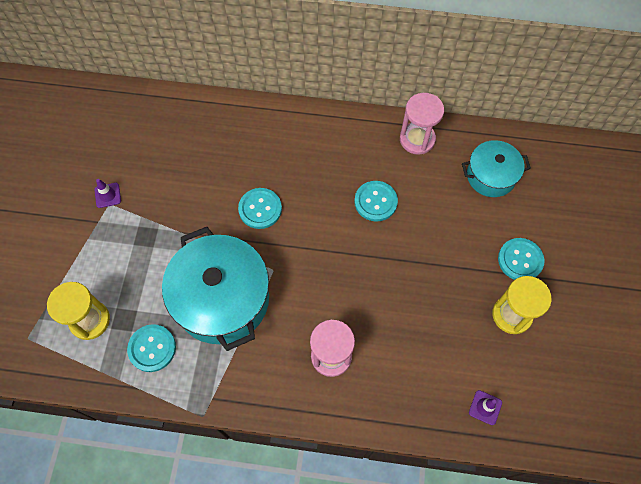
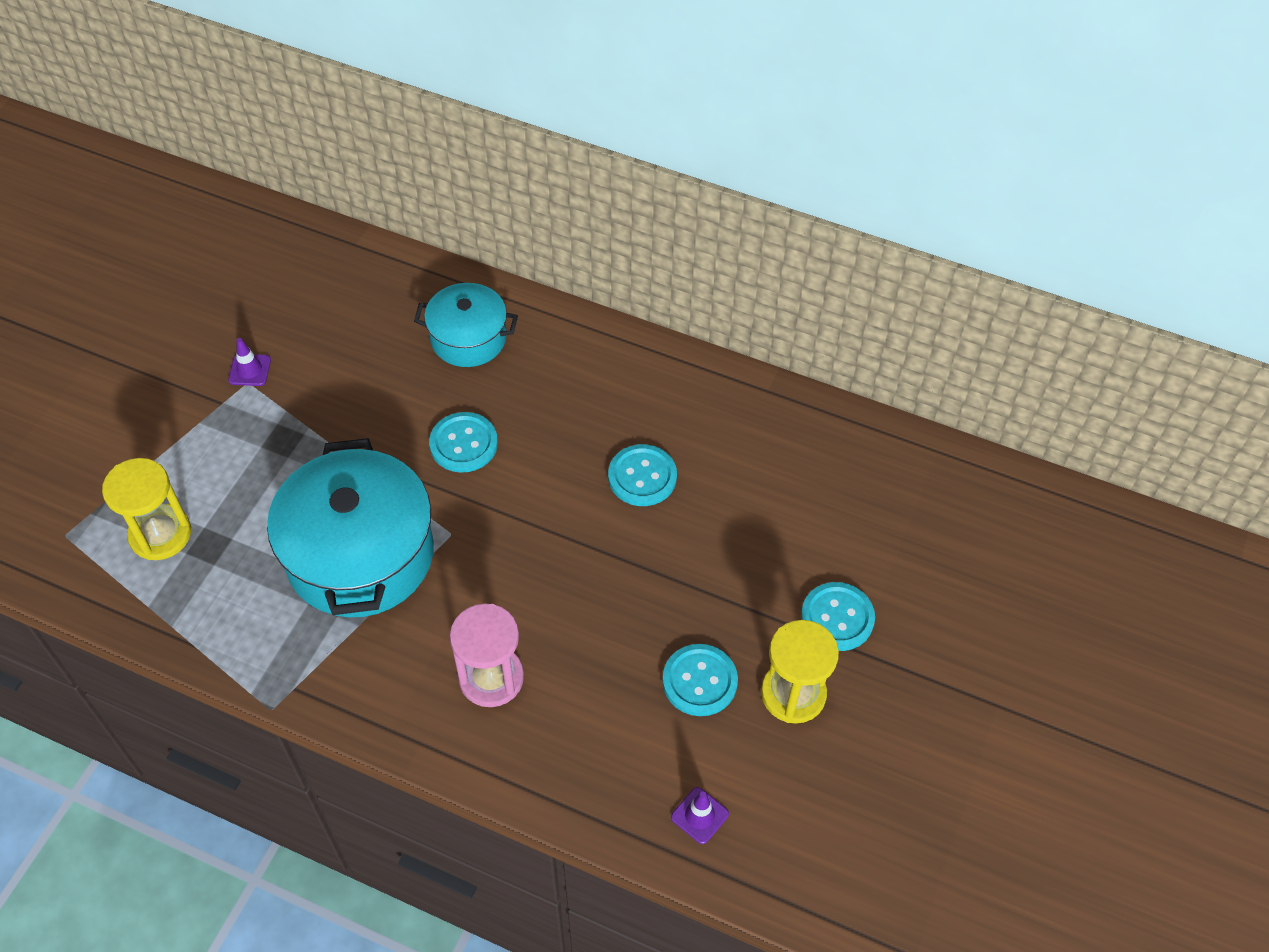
camera: 15 degrees right, 10 degrees down
turquoise button [127,324,176,372] -> turquoise button moved to [662,644,738,716]
pink hourglass [400,93,444,155] -> none
turquoise pot [462,140,531,197] -> turquoise pot moved to [414,283,518,367]

